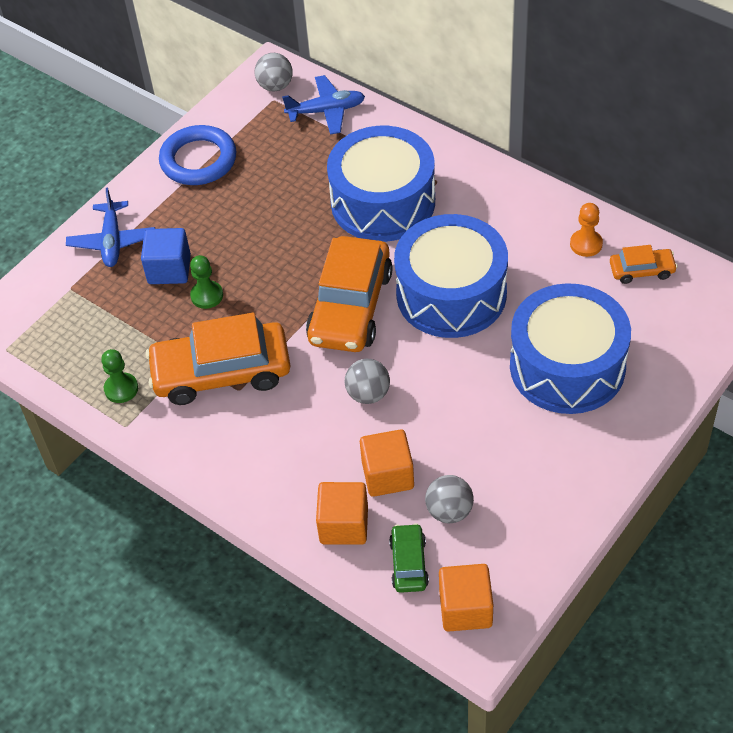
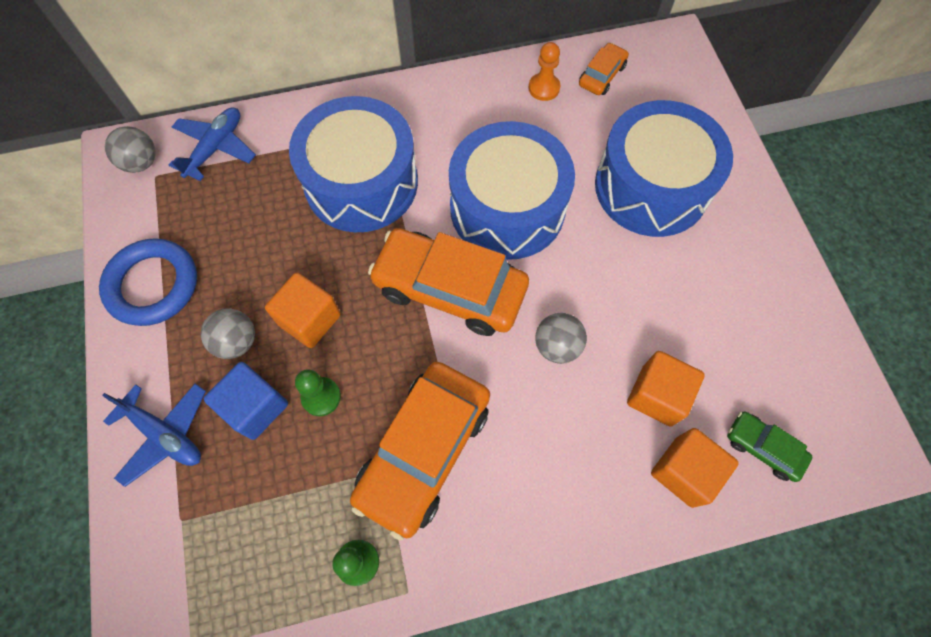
camera: 55 degrees left, 15 degrees up
orange car [306,236,393,352] -> orange car turned 150 degrees clockwise [368,228,529,336]
grey ball [425,475,474,523] -> grey ball moved to [201,308,255,359]
orange cube [439,564,493,632] -> orange cube moved to [265,273,341,348]

